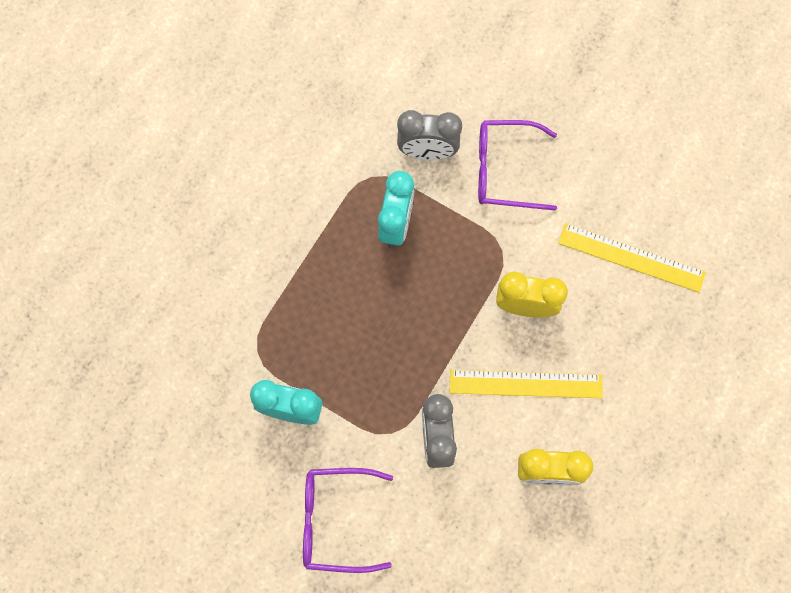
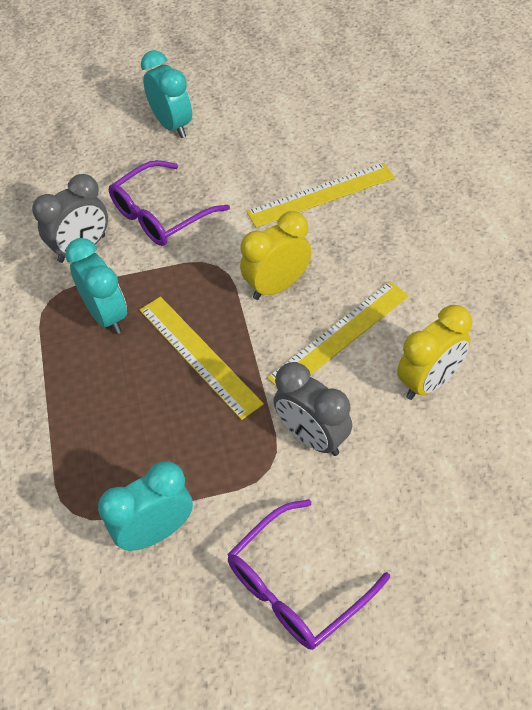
camera: 40 degrees left, 20 degrees down
none -> yellow ruler [140,296,264,420]
none -> turquoise clock [141,50,192,138]

